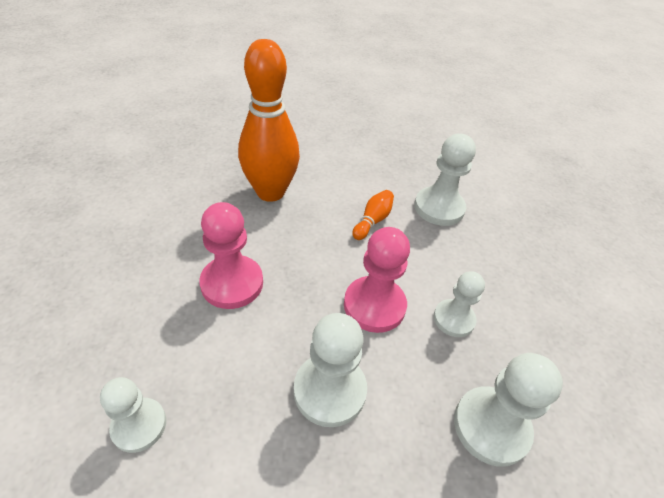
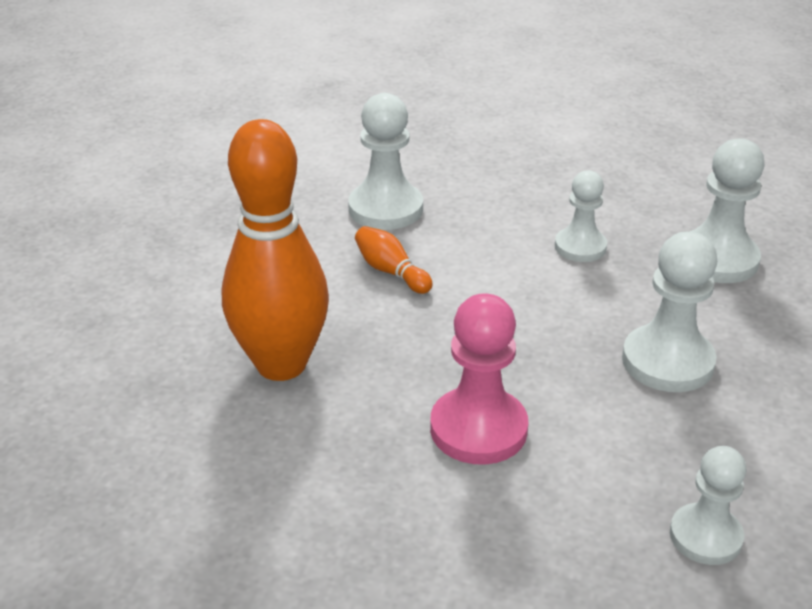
camera: 70 degrees left, 10 degrees down
pink pawn [344,227,410,333] -> none

